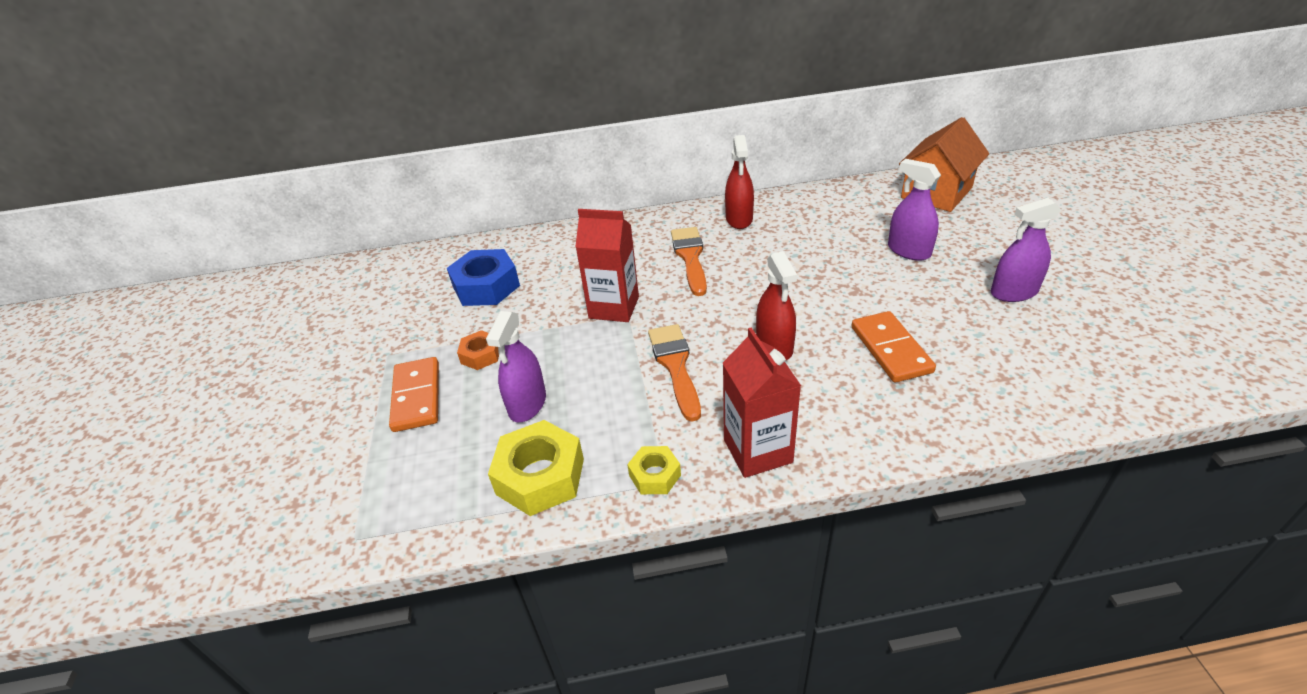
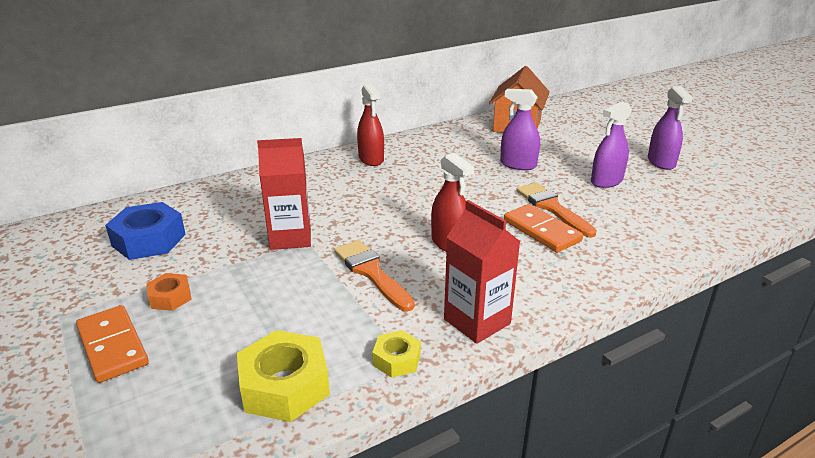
camera: 25 degrees left, 10 degrees down
purple spray bottle [486,311,546,422] -> purple spray bottle moved to [648,86,693,170]
orange brush [671,227,707,296] -> orange brush moved to [516,183,597,238]

